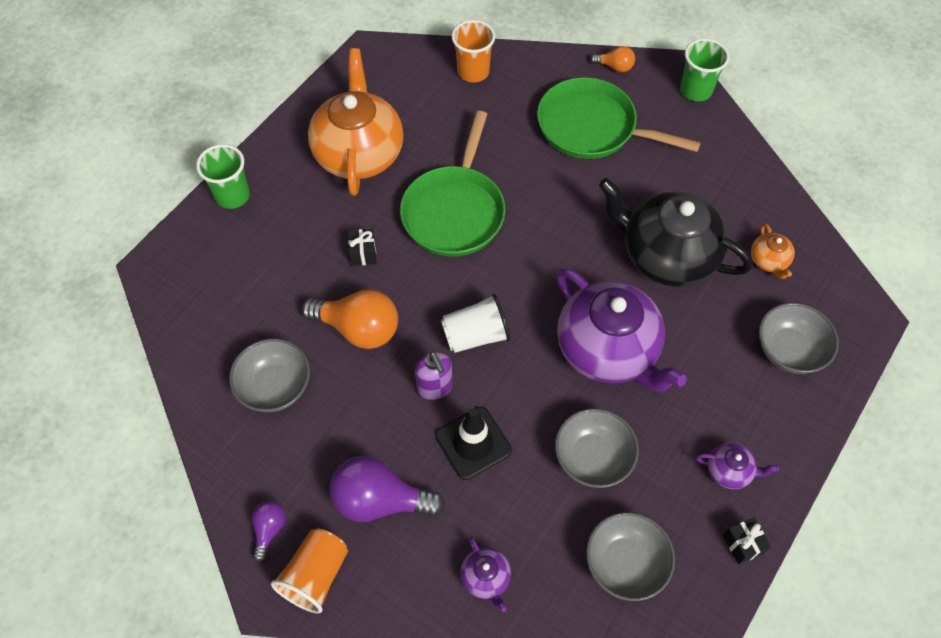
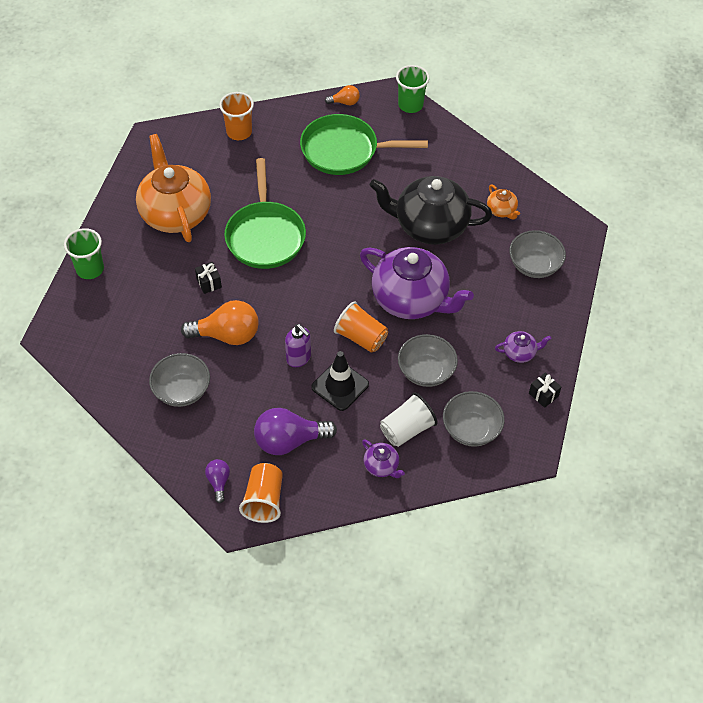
camera: 20 degrees left, 5 degrees down
white cup [441,294,510,353] -> white cup moved to [380,392,437,447]
none -> orange cup [334,301,388,353]

